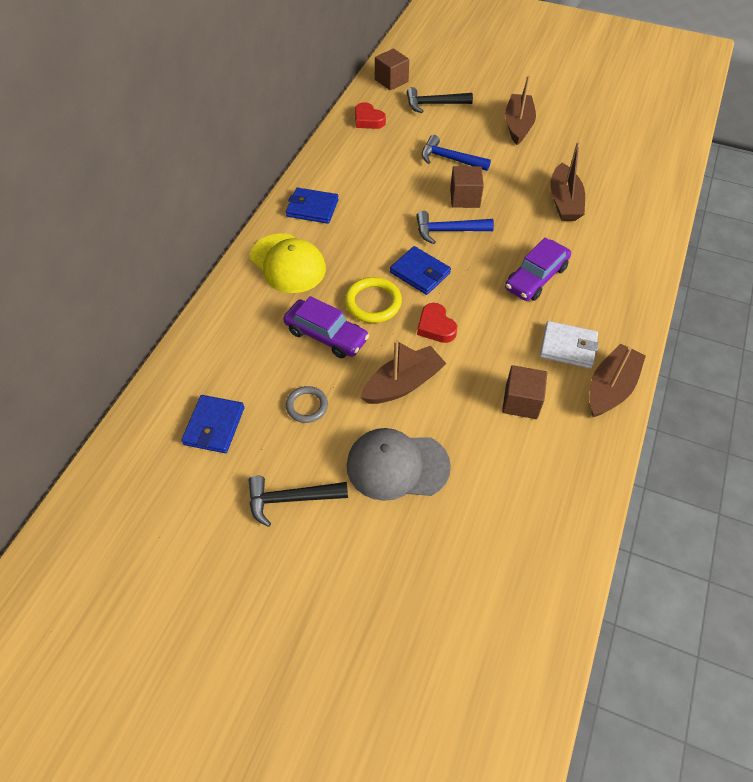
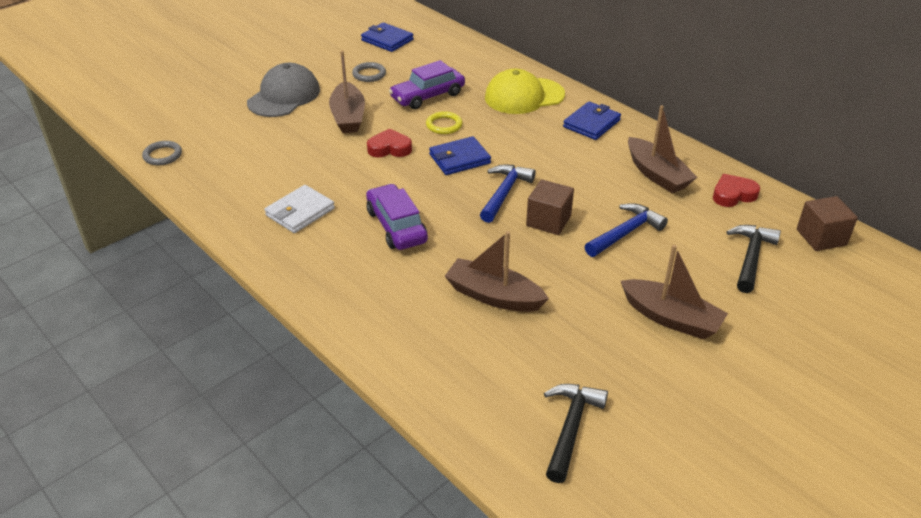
camera: 115 degrees right, 15 degrees down
black hammer [249,475,348,527] -> black hammer moved to [544,384,608,483]
yellow ring [344,277,402,323] -> yellow ring [426,111,463,134], size x0.66
brown cube [502,365,547,419] -> none
brown boat [589,344,646,417] -> brown boat moved to [628,105,697,193]
none -> grey ring [142,141,182,165]

